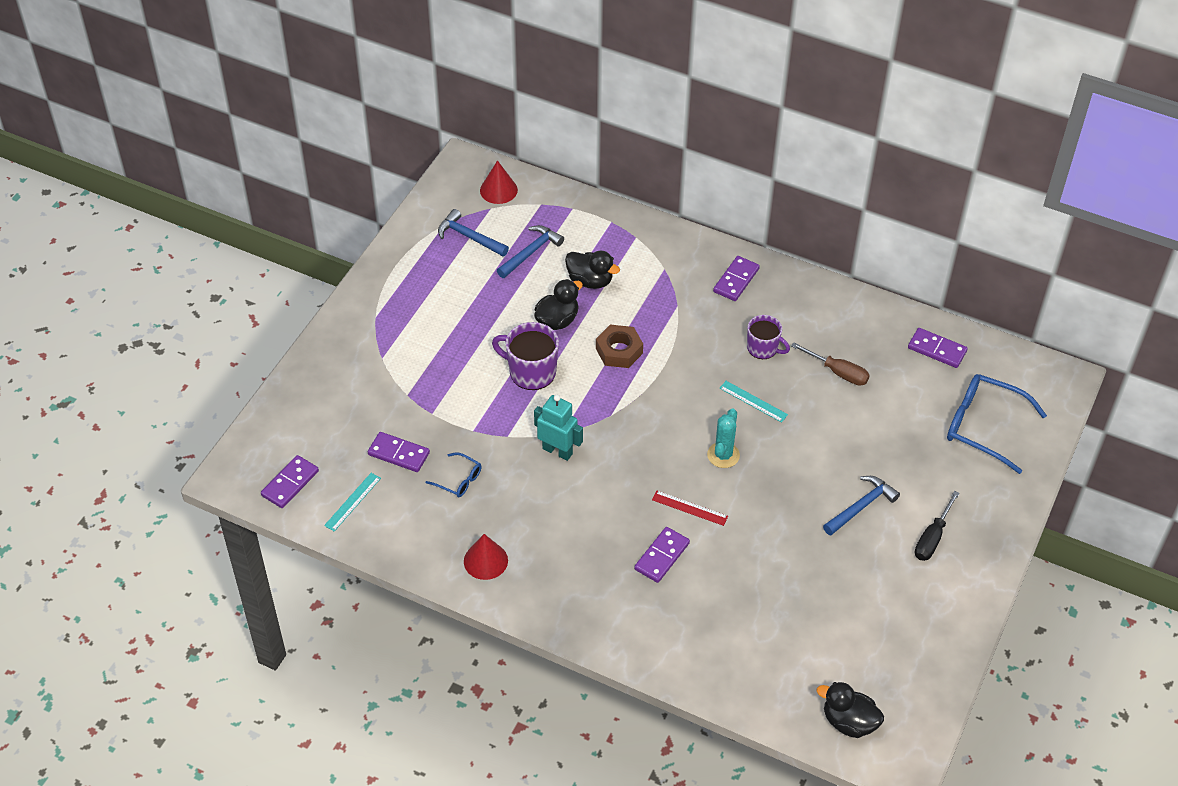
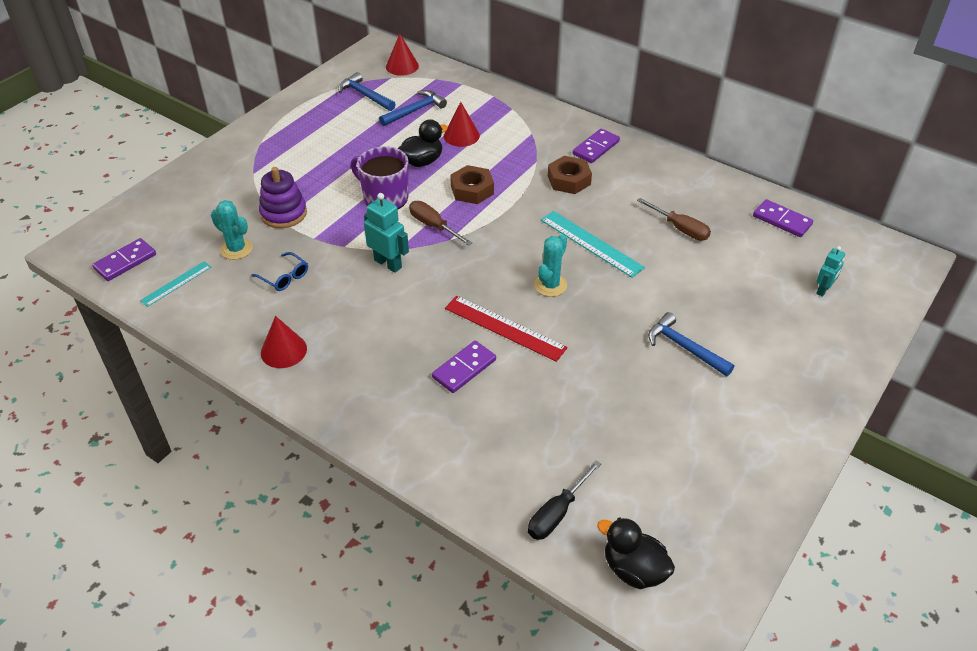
camera: 10 degrees right, 5 degrees down
purple domino [368,432,430,472] -> turquoise cactus [211,200,253,260]
black duck [565,251,620,289] -> red cone [444,102,480,147]
red ruler [652,491,728,526] -> red ruler [445,296,568,362], size x1.65
turquoise ruler [719,381,788,423] -> turquoise ruler [541,211,645,278], size x1.65
purple mug [747,315,790,359] -> none
blue hammer [823,476,900,535] -> blue hammer turned 105 degrees counterclockwise [648,312,734,377]
black screwdriver [915,491,960,561] -> black screwdriver moved to [528,460,601,540]
blue glasses [947,374,1047,474] -> turquoise robot [816,246,845,297]
none -> purple stacking toy [259,167,307,228]
none -> brown screwdriver [409,201,472,246]
none -> brown nut [548,156,592,194]

